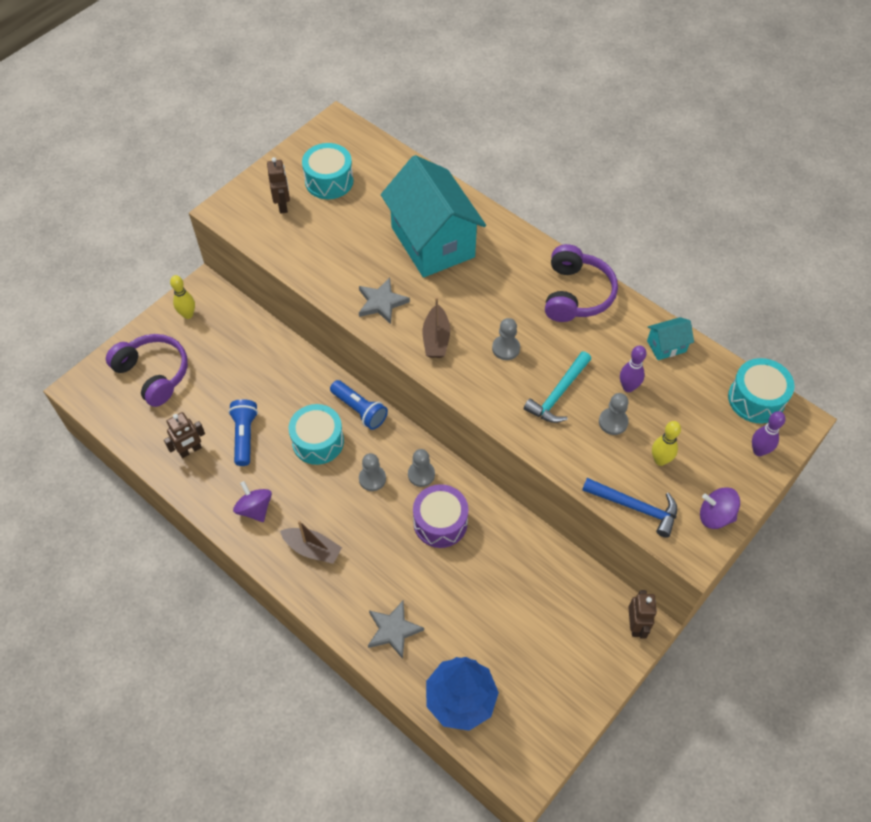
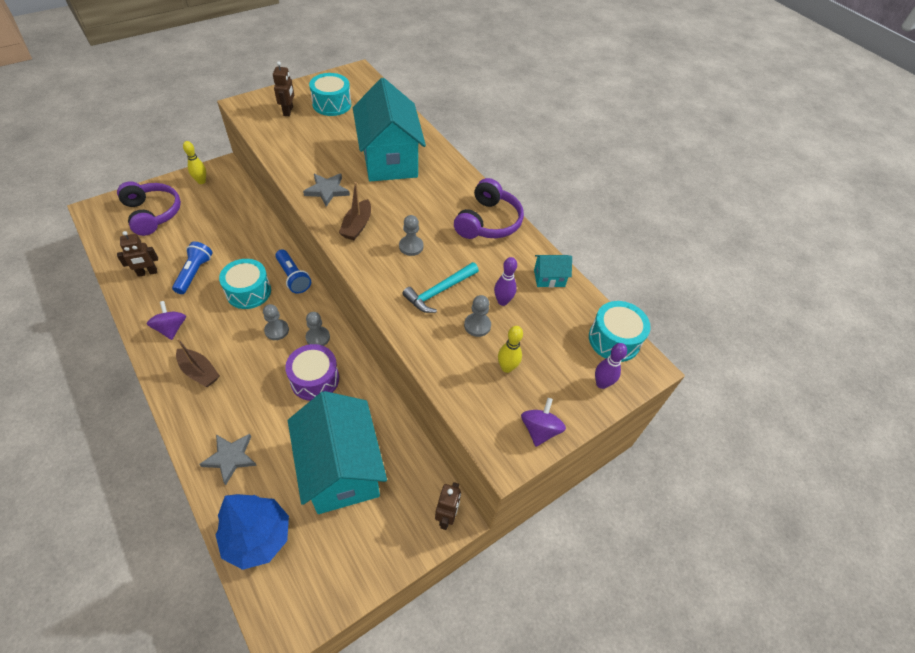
camera: 10 degrees right, 5 degrees down
blue hammer [582,478,677,538] -> none
purple spinning top [700,487,740,529] -> purple spinning top turned 75 degrees clockwise [521,398,566,447]
none -> turquoise house [288,391,387,514]

